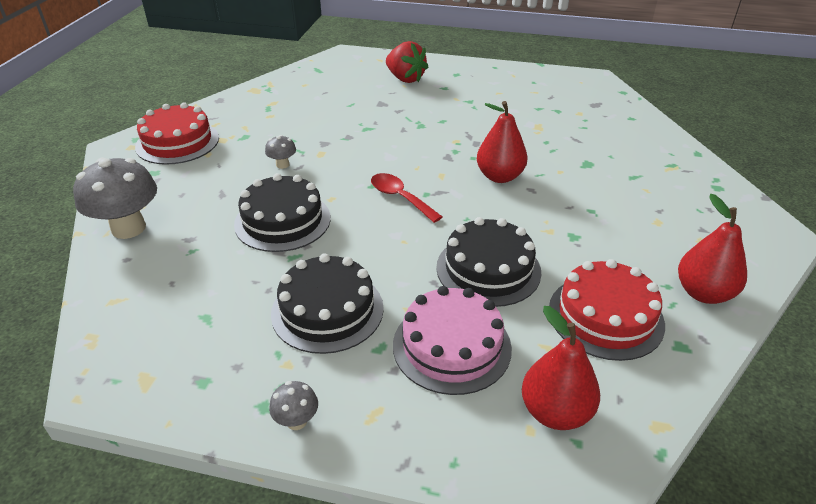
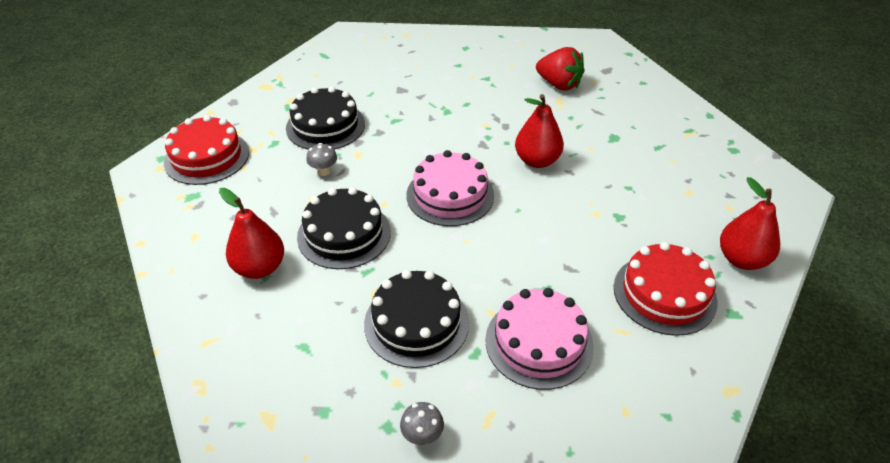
camera: 10 degrees left, 5 degrees up
grey mushroom [73,157,157,239] -> none
red spoon [371,173,442,223] -> pink cake [407,150,494,226]
red strawberry [386,41,429,83] -> red strawberry moved to [536,47,585,90]
black cake [436,217,541,307] -> black cake moved to [286,86,365,150]
red pear [522,306,600,430] -> red pear moved to [219,188,284,279]

